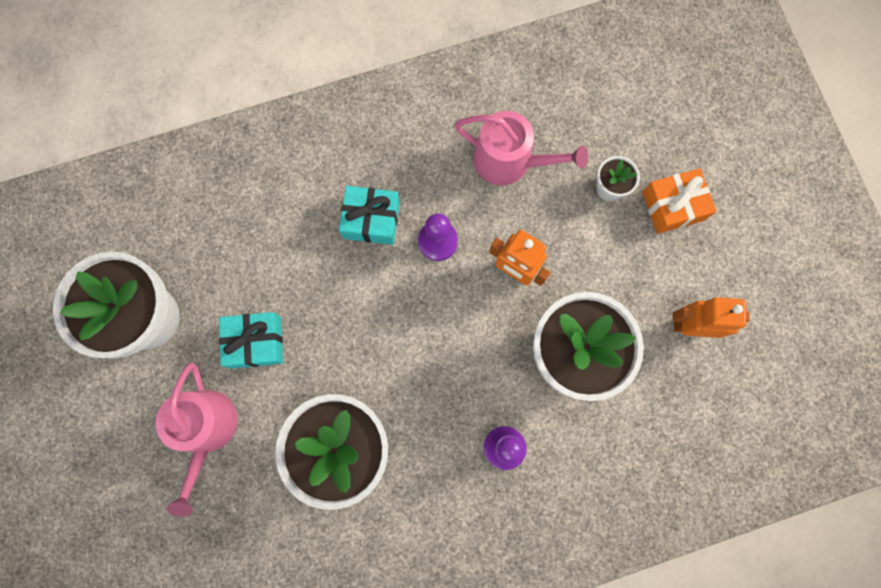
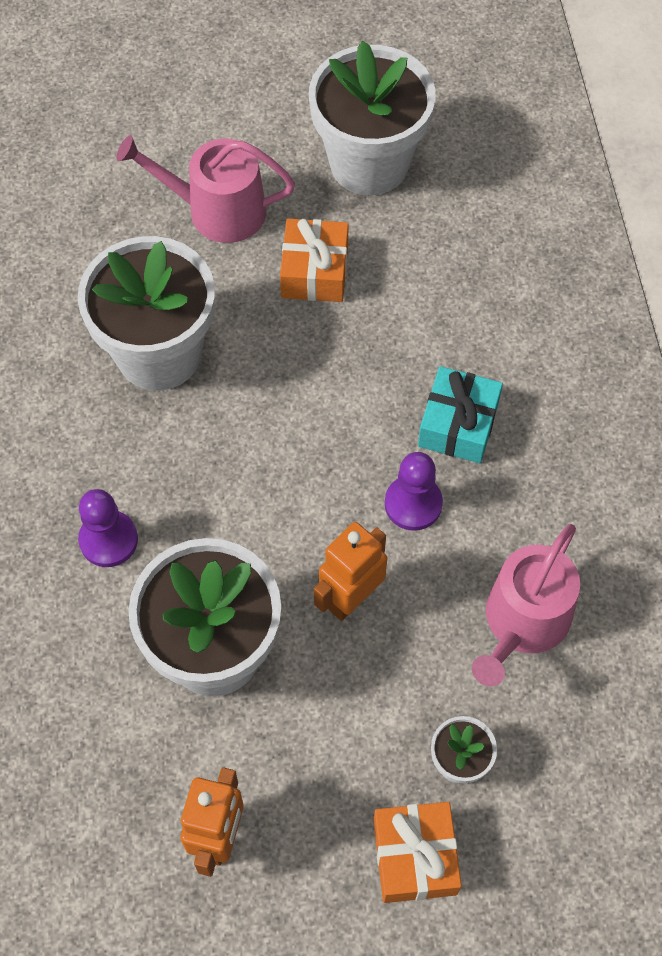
camera: 100 degrees right, 15 degrees down
turquoise gift [219,312,283,369] -> orange gift [280,219,349,302]

